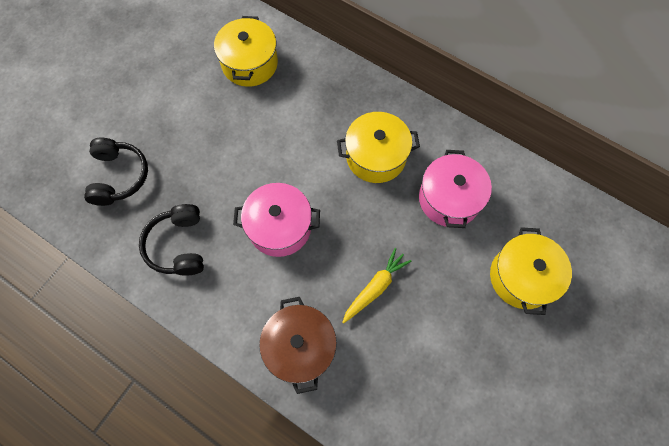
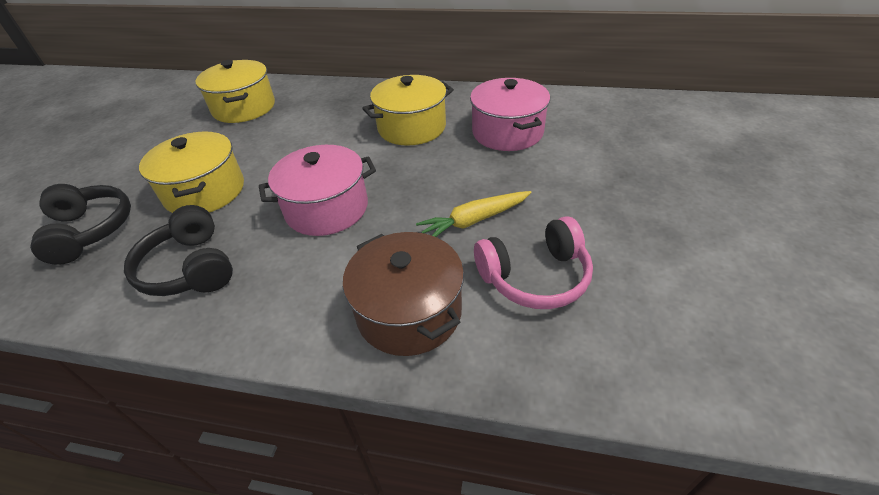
camera: 20 degrees left, 25 degrees down
yellow carrot [342,248,411,323] -> yellow carrot turned 135 degrees counterclockwise [416,191,531,237]
yellow pot [490,227,572,315] -> yellow pot moved to [139,131,244,213]
none -> pink headphones [474,216,593,309]

